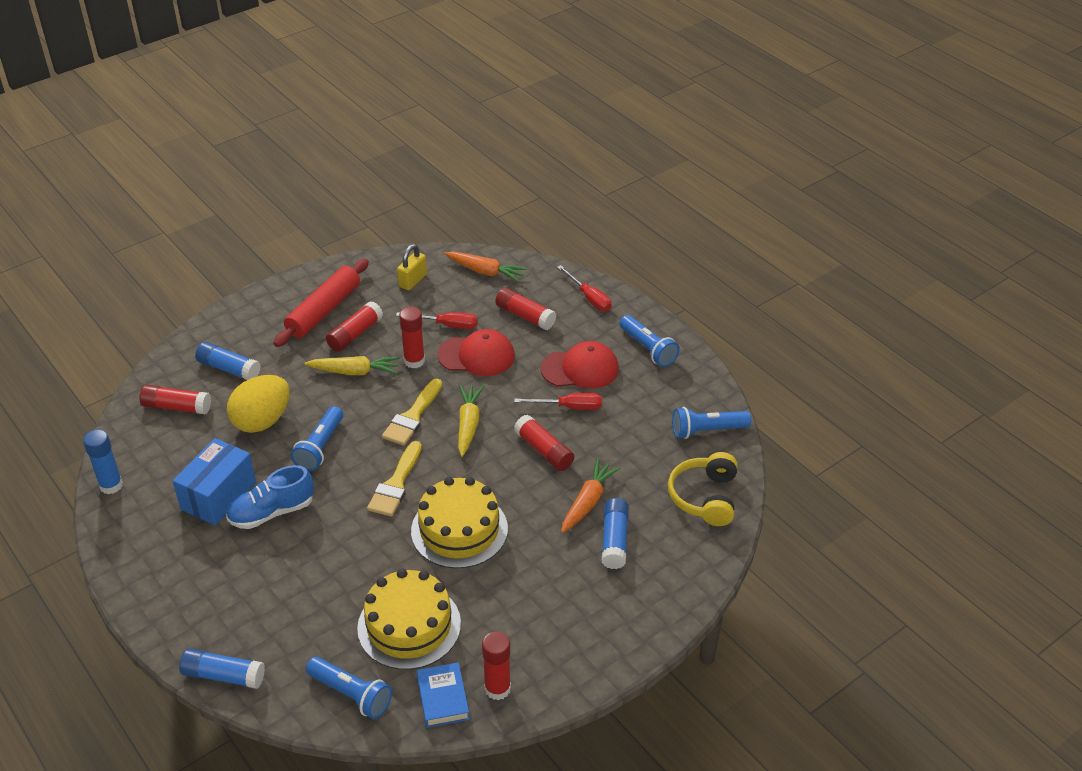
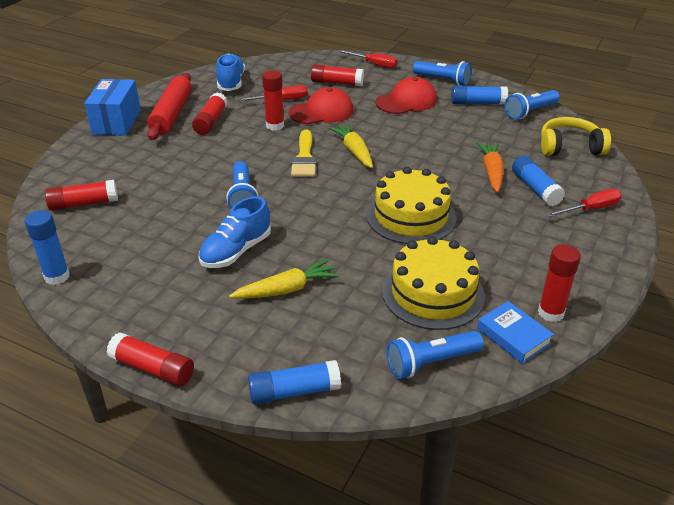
camera: 25 degrees left, 5 degrees down
blue box [173,438,256,526] -> blue box moved to [84,79,141,136]
blue glue stick [195,342,261,380] -> blue glue stick moved to [451,86,508,105]
yellow egg [227,375,290,433] -> none
yellow carrot [304,356,399,375] -> yellow carrot moved to [229,259,339,299]
blue flashlight [306,657,392,719] -> blue flashlight turned 150 degrees clockwise [387,331,484,379]
yellow brush [367,441,422,517] -> none
yellow padlock [397,244,427,290] -> blue shoe [216,53,245,91]
orange carrot [444,252,527,282] -> none
red screwdriver [514,393,602,410] -> red screwdriver moved to [546,189,622,217]
red glue stick [514,415,574,471] -> red glue stick moved to [106,332,194,387]
yellow headphones [668,452,738,526] -> yellow headphones turned 105 degrees clockwise [541,117,611,156]

